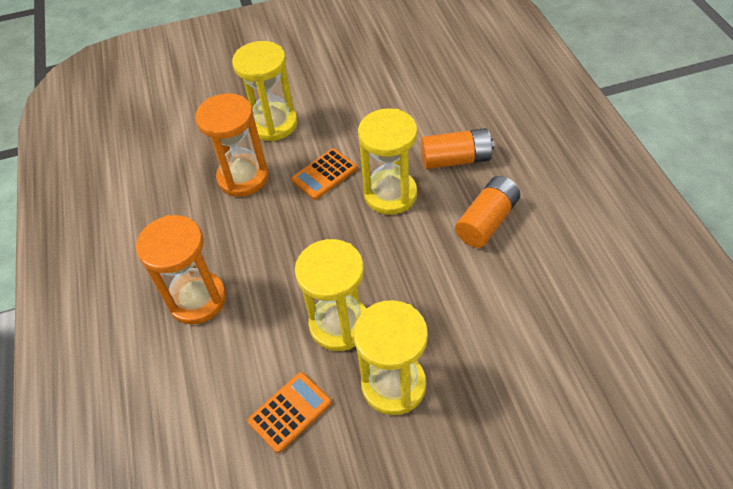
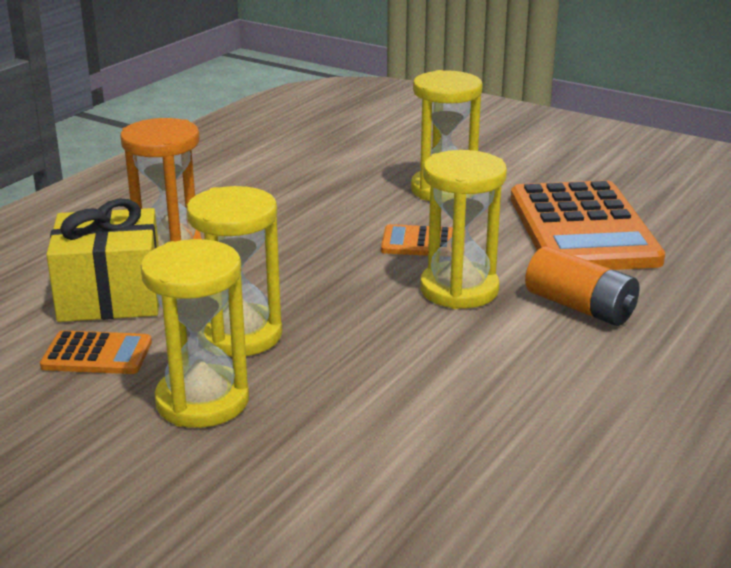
camera: 45 degrees right, 25 degrees down
orange hourglass [195,93,269,197] -> none
orange battery [455,176,520,248] -> none
none -> yellow gift [46,199,159,322]
none -> orange calculator [511,180,665,270]

